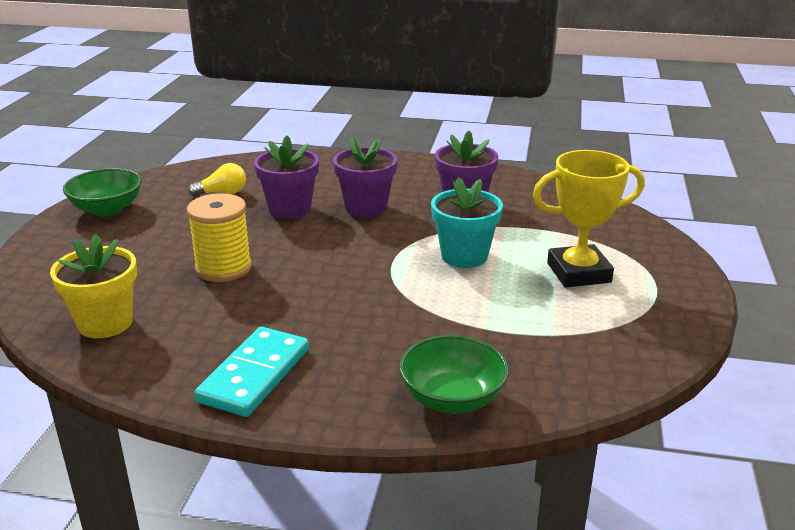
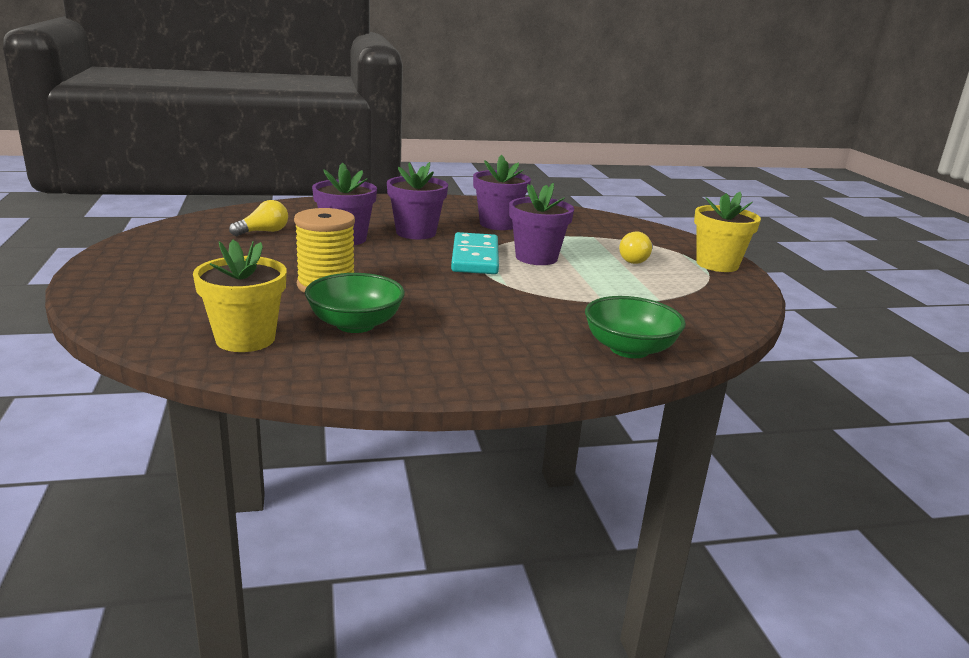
camera: 25 degrees left, 5 degrees down
green bowl [63,168,142,216] -> green bowl moved to [305,273,405,333]
turquoise domino [194,327,309,417] -> turquoise domino moved to [451,232,499,274]
turquoise flower pot [431,177,503,268] -> purple flower pot [509,183,574,265]
yellow trophy [533,150,645,288] -> yellow light bulb [619,231,653,264]
none -> yellow flower pot [694,192,761,272]

